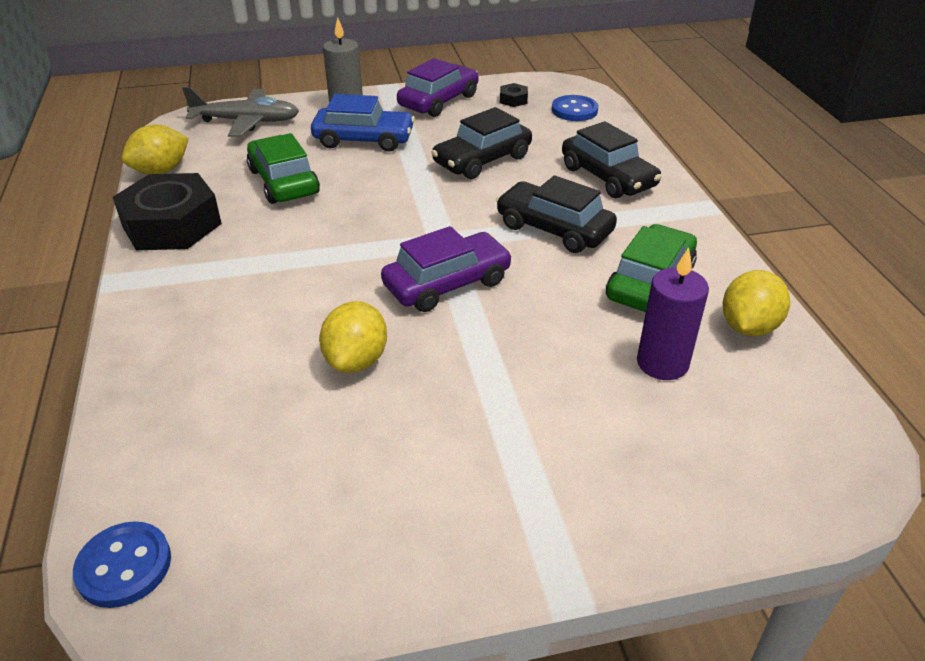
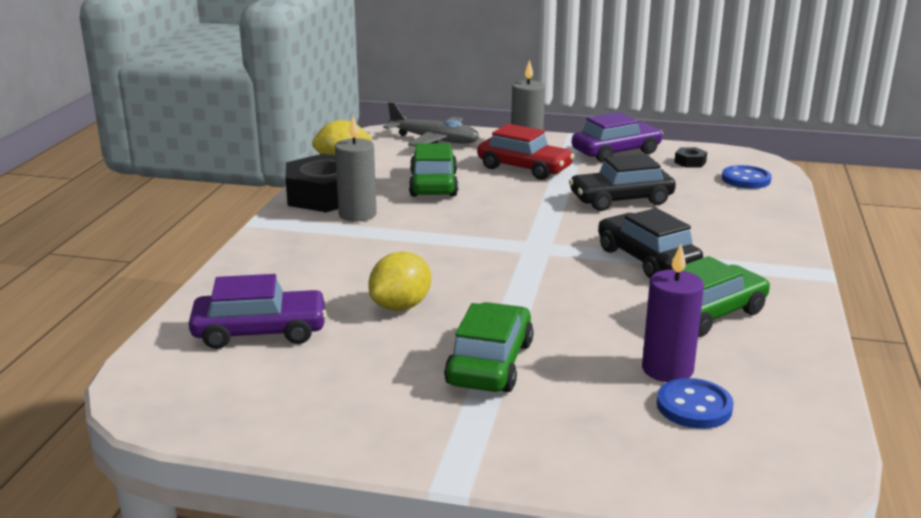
camera: 25 degrees right, 15 degrees down
blue button [73,521,171,608] -> blue button moved to [657,378,734,429]
blue car [311,94,415,152] -> red car [477,124,575,180]
purple car [381,226,512,312] -> purple car moved to [189,274,327,349]
black car [562,121,662,198] -> none
yellow lemon [723,270,790,336] -> none
none -> grey candle [335,116,377,221]
none -> green car [444,302,534,392]

